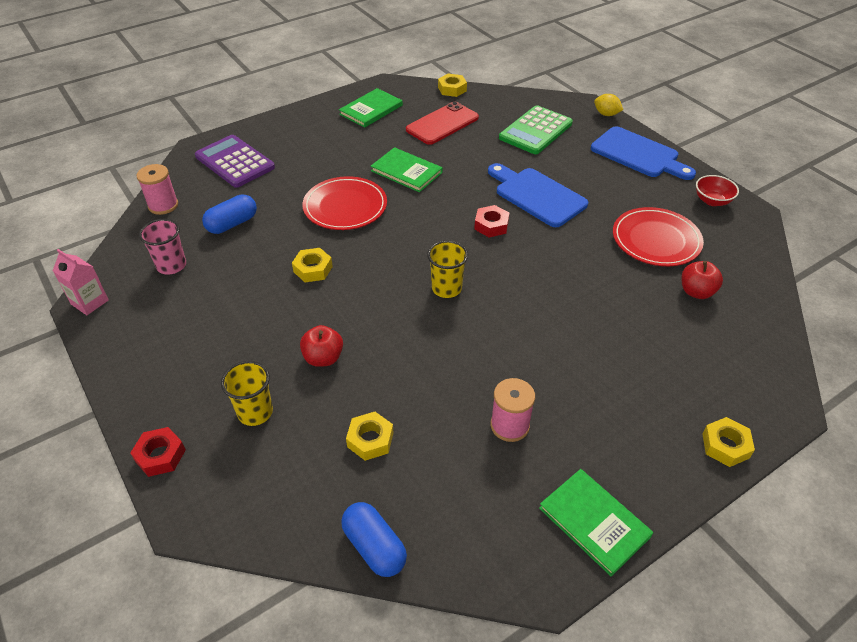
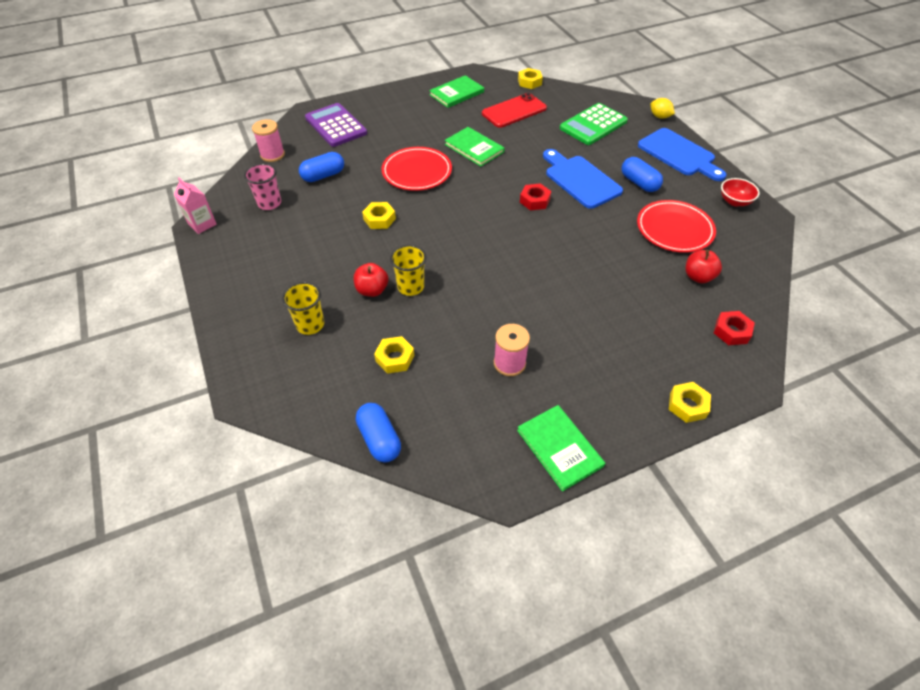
camera: 10 degrees right, 5 degrees up
red nut [130,427,186,477] -> red nut moved to [714,311,755,345]
yellow cup [427,241,468,298] -> yellow cup moved to [390,245,426,296]
none -> blue capsule [622,157,663,192]

